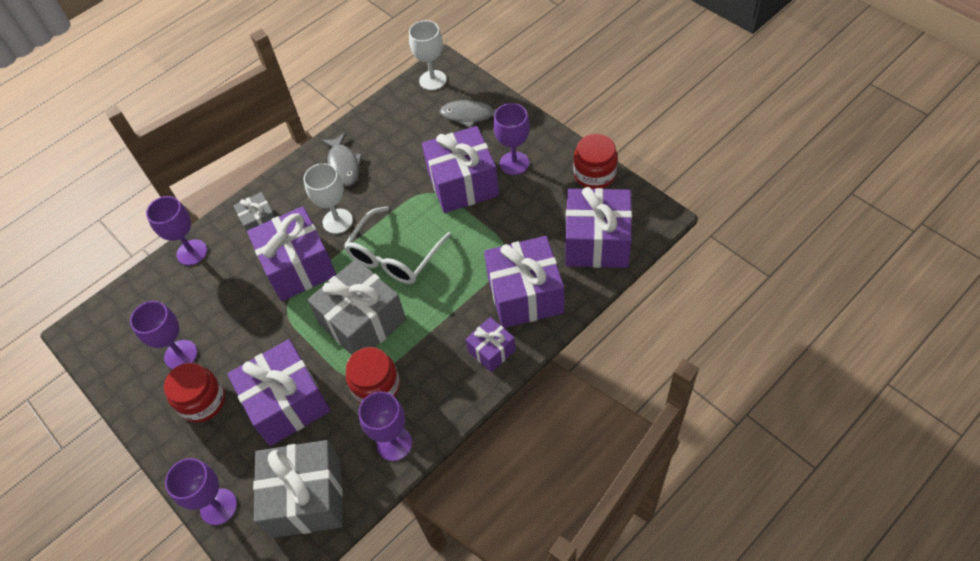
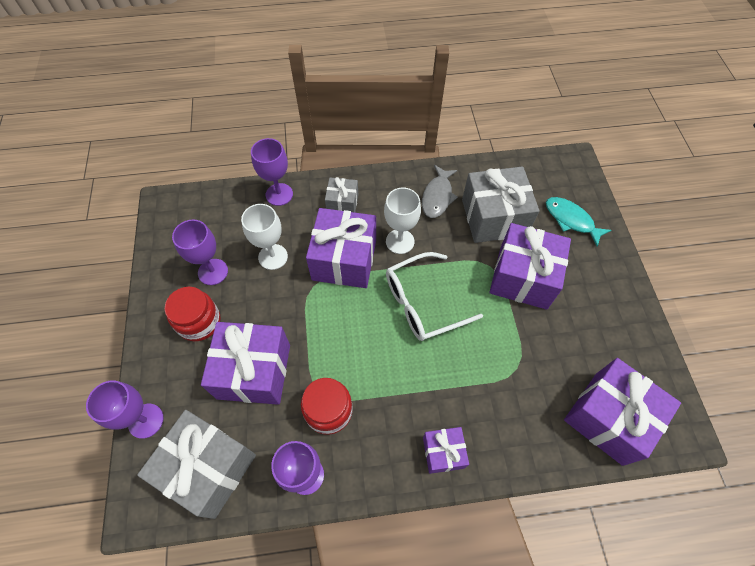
camera: 30 degrees right, 5 degrees up
grey gift [307,259,406,355] -> grey gift moved to [462,166,540,243]
white goblet [409,20,446,90] -> white goblet moved to [241,204,288,270]
grey fish [440,100,498,128] -> turquoise fish [546,197,612,247]
purple gift [484,236,564,328] -> none
purple goblet [493,103,530,175] -> none
red jar [573,134,618,189] -> none

